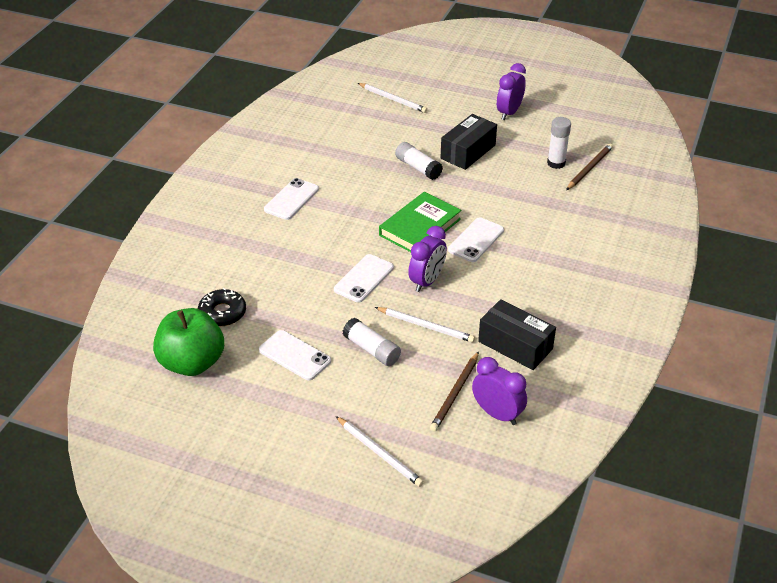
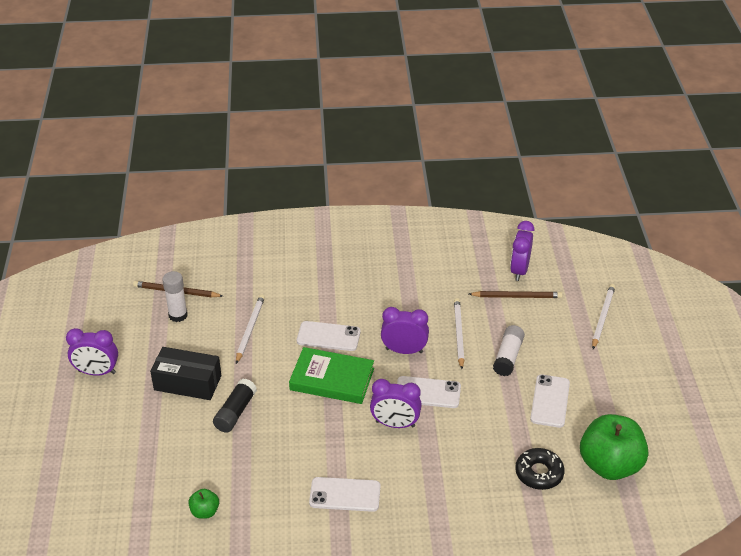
camera: 115 degrees left, 0 degrees up
white pencil [358,83,427,113] -> white pencil moved to [236,295,265,364]
white glue stick [395,142,443,180] -> black glue stick [213,379,257,433]
black box [478,299,556,370] -> none
none -> green apple [188,489,219,519]
none -> purple clock [370,379,422,428]

